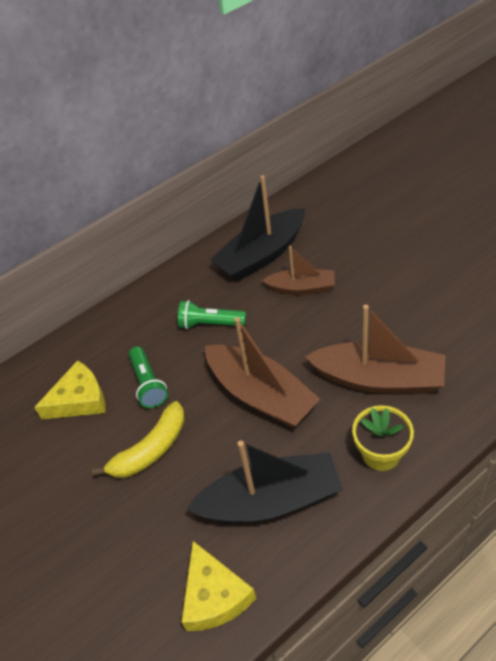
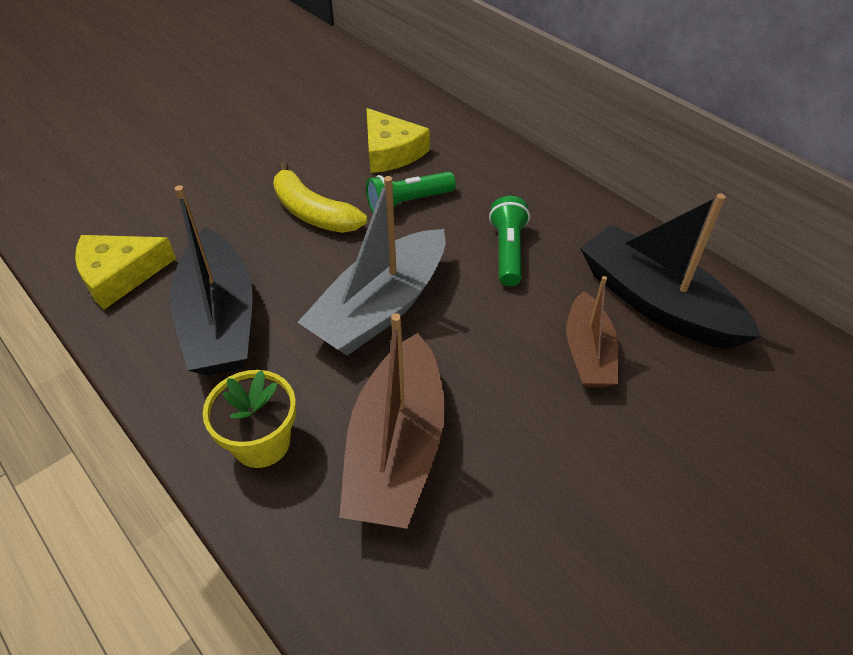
camera: 80 degrees right, 0 degrees up
brown boat [205,317,320,428] -> grey boat [297,176,445,356]

